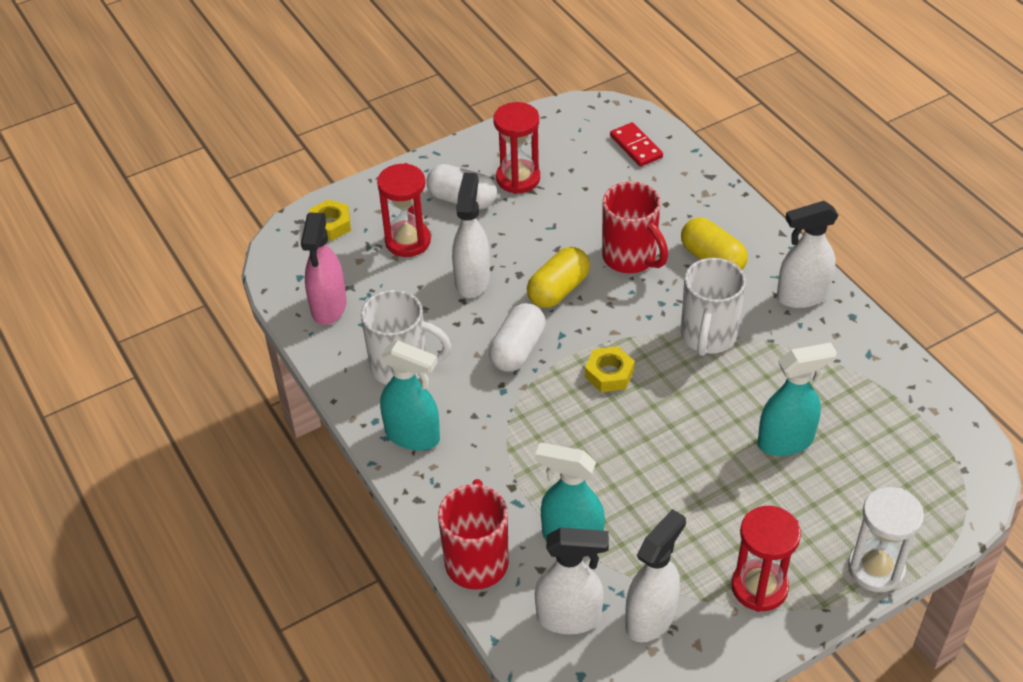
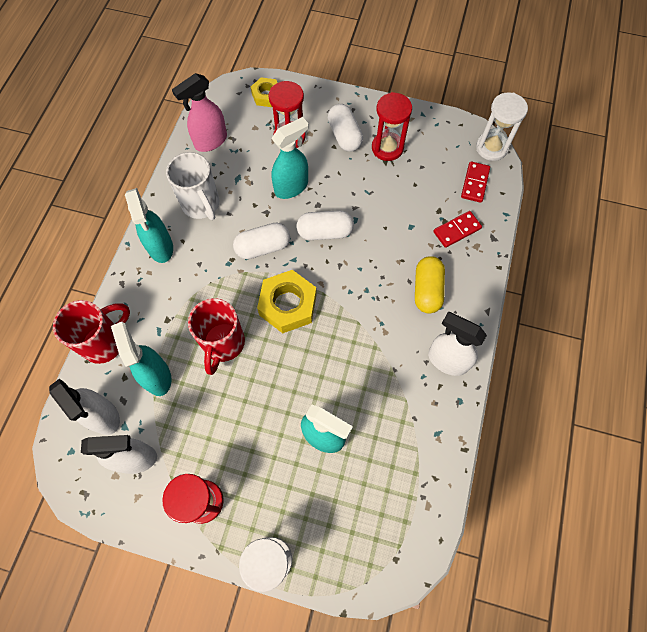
camera: 45 degrees right, 20 degrees up
white spray bottle [452,173,490,298] -> turquoise spray bottle [271,117,308,199]
yellow capsule [527,247,590,308] -> white capsule [296,211,354,240]
yellow nut [585,346,635,392] -> yellow nut [257,270,317,333], size x1.69
red mug [602,181,668,273] -> red mug moved to [188,298,245,375]
white mug [681,258,746,356] -> none
none -> red domino [433,211,482,248]
none -> white hourglass [476,92,528,161]

